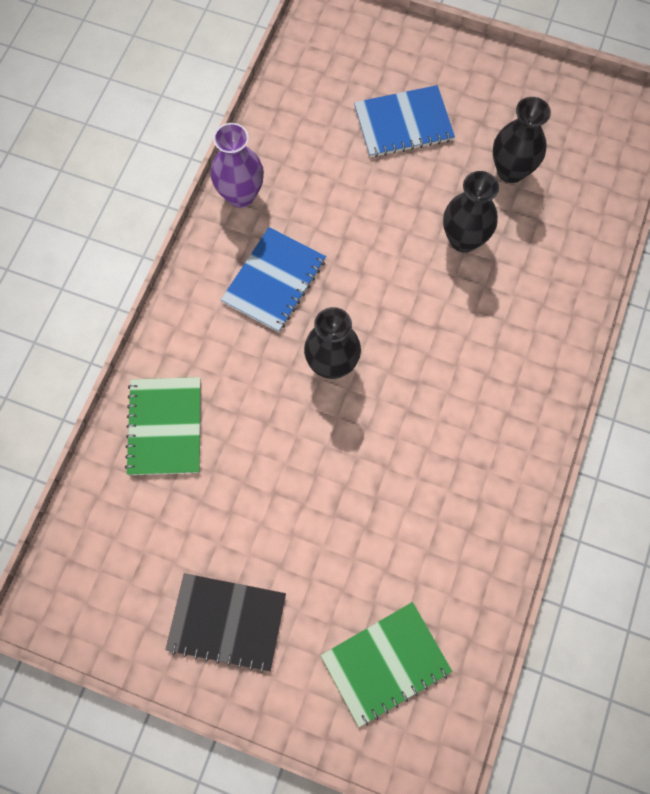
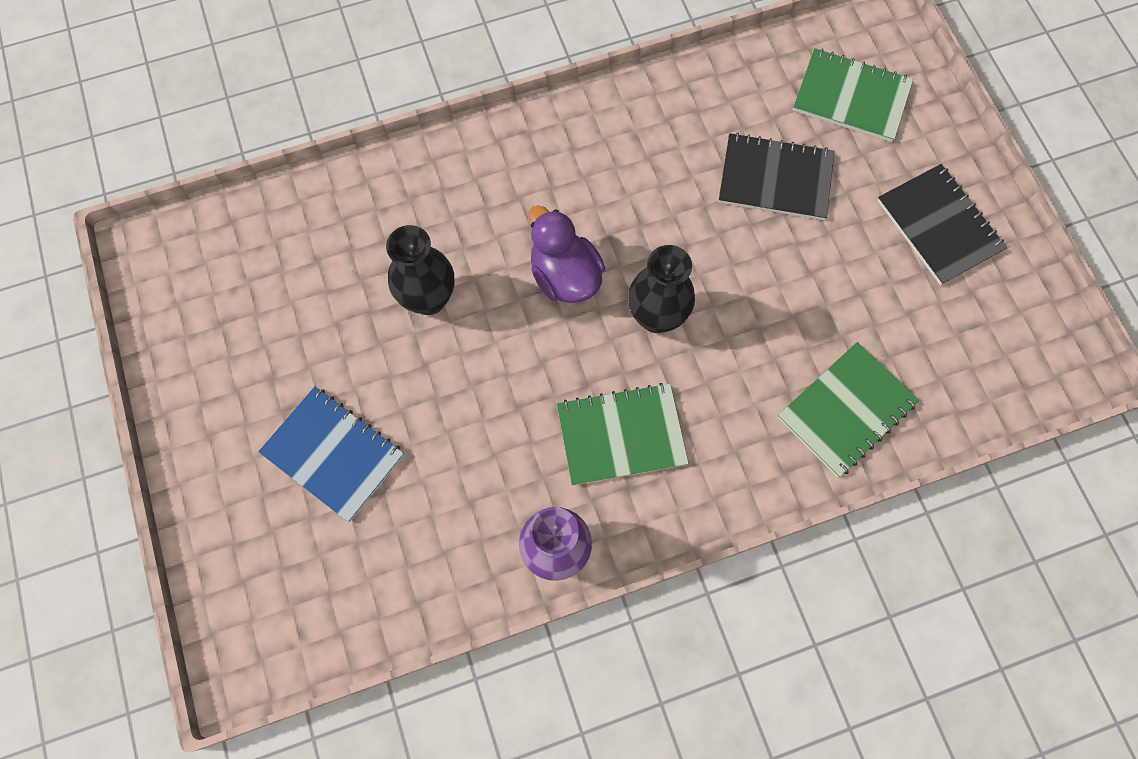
camera: 130 degrees left, 0 degrees up
blue notebook [221,227,326,332] -> green notebook [557,383,689,486]
black vase [493,97,551,183] -> none
none -> purple duck [529,205,605,303]
none -> black notebook [719,133,834,220]

